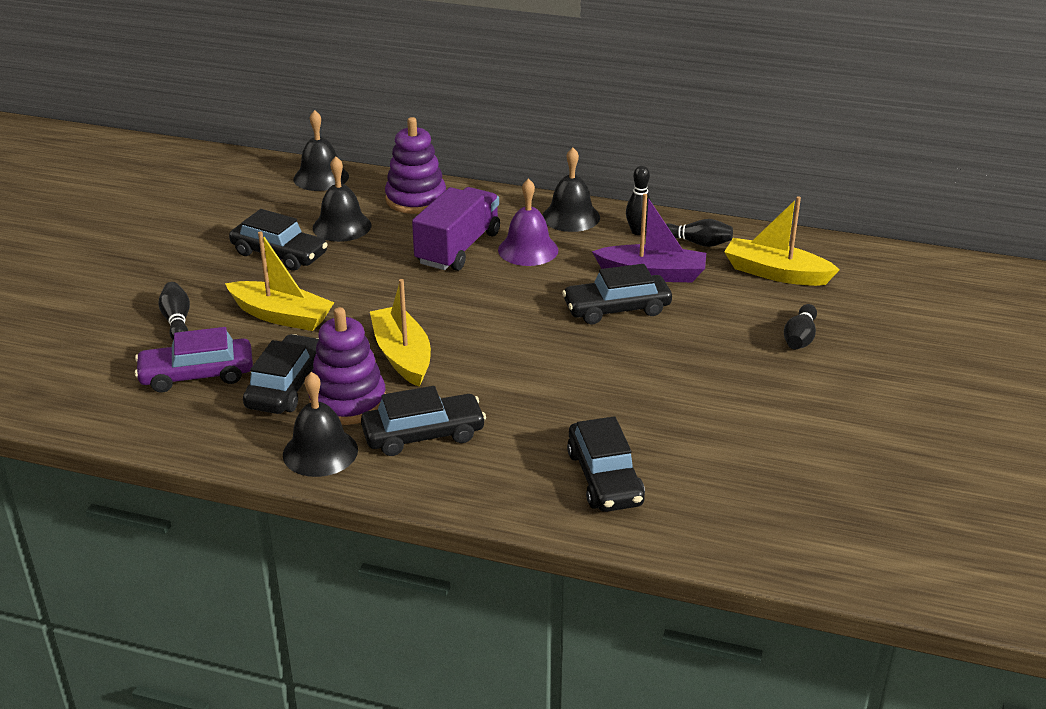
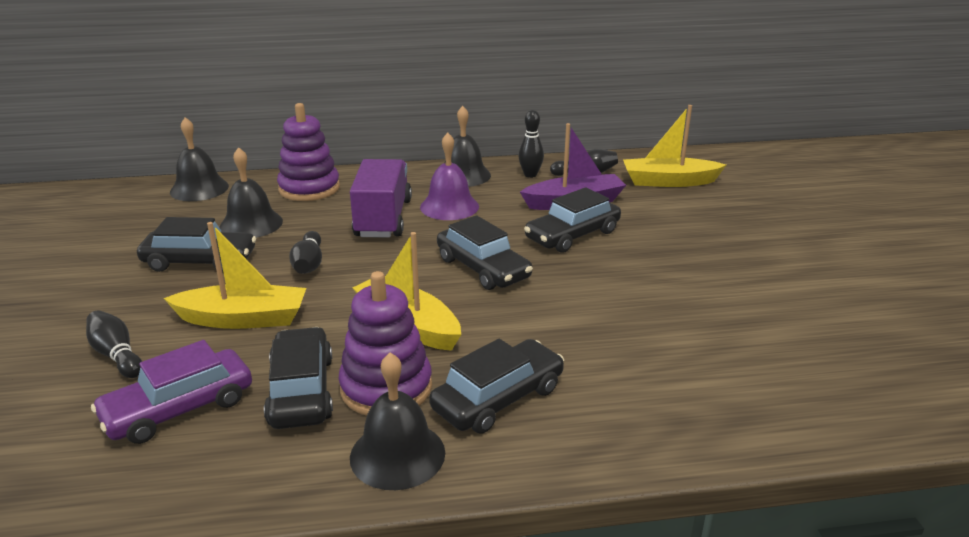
camera: 25 degrees left, 5 degrees down
black car [567,416,645,512] -> black car moved to [437,215,533,290]
black bowling pin [784,304,817,349] -> black bowling pin moved to [289,231,322,274]

